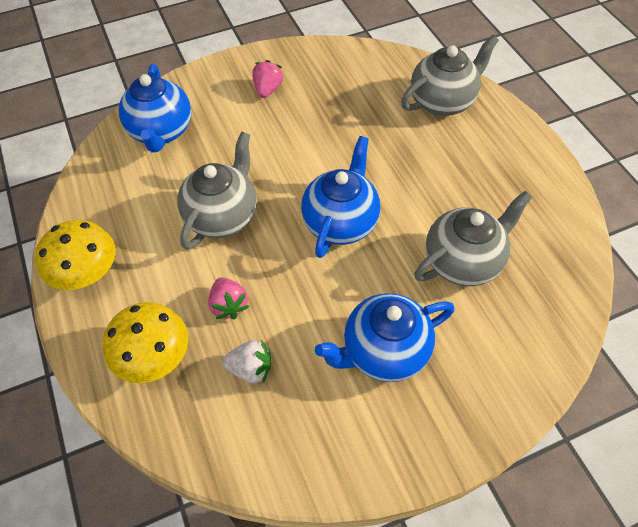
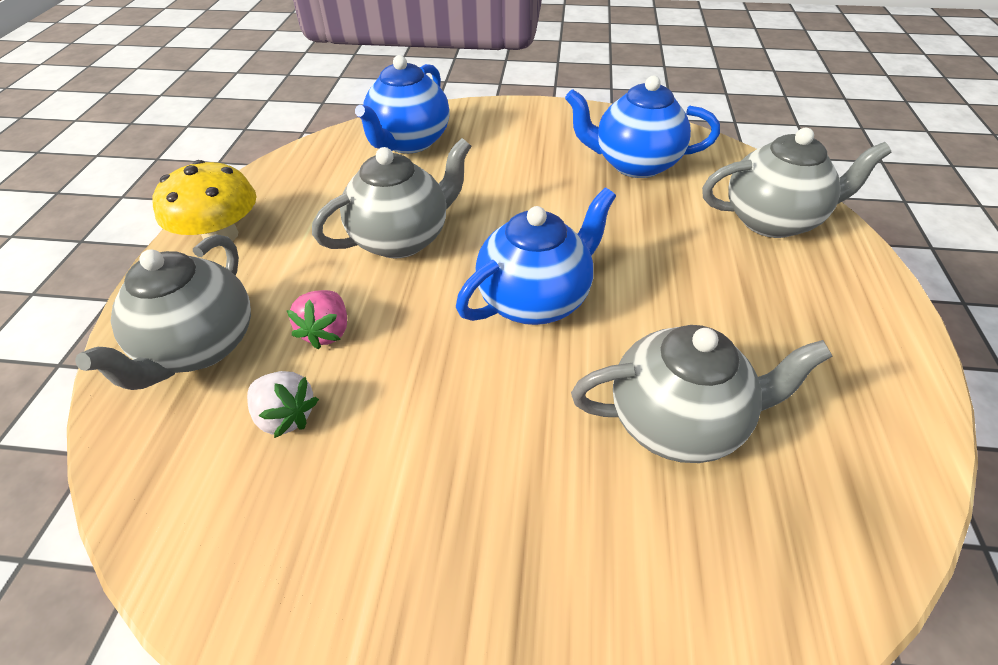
camera: 30 degrees right, 10 degrees down
yellow mushroom [103,302,188,383] -> grey teapot [75,234,251,390]
pink strawberry [252,60,283,98] -> none
blue teapot [315,293,454,382] -> blue teapot moved to [565,76,720,178]

